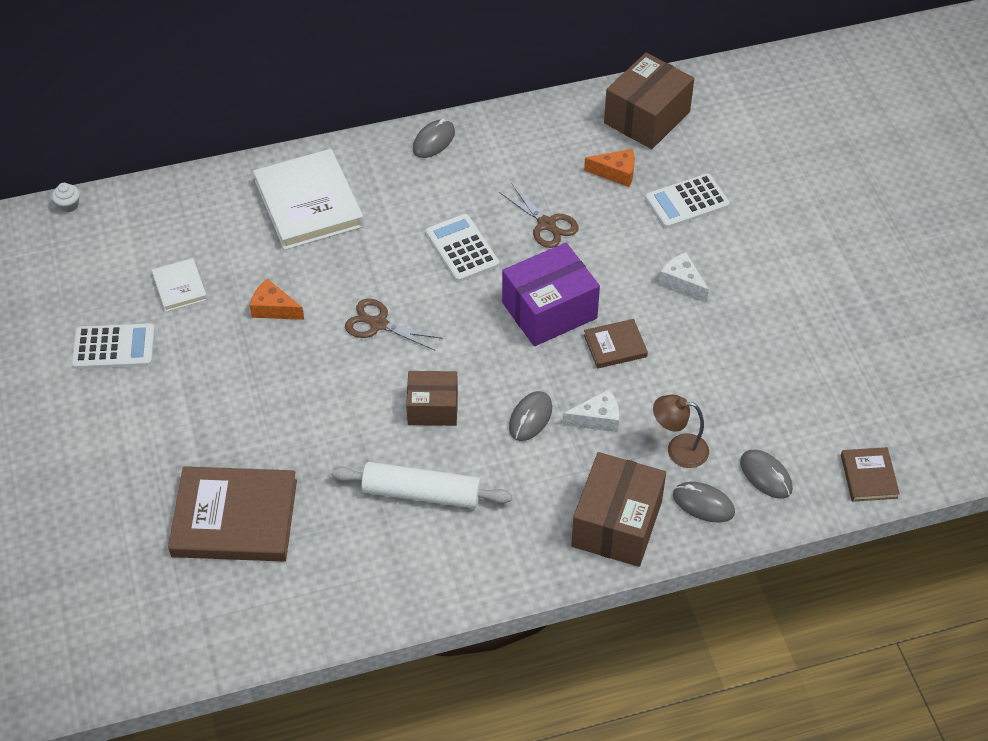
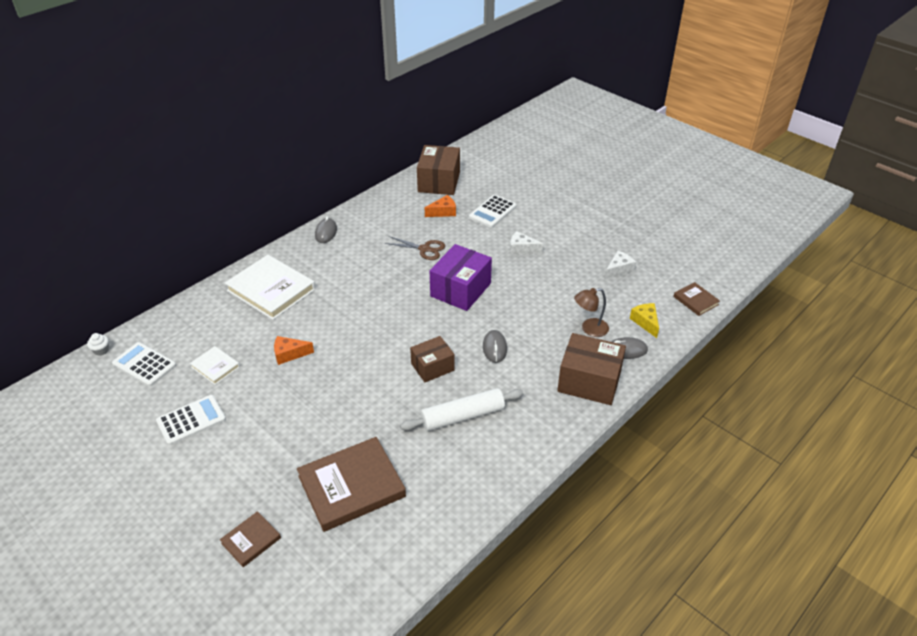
camera: 30 degrees left, 10 degrees down
brown scissors [345,299,443,350] -> none
white calculator [426,214,499,282] -> white calculator moved to [112,342,176,387]
white cheese [563,389,619,432] -> white cheese moved to [605,251,636,279]
brown box [571,452,666,567] -> brown box turned 60 degrees counterclockwise [557,333,626,405]
brown book [584,319,648,369] -> brown book moved to [220,511,281,567]
grey mouse [740,450,793,499] -> yellow cheese [630,303,659,338]

